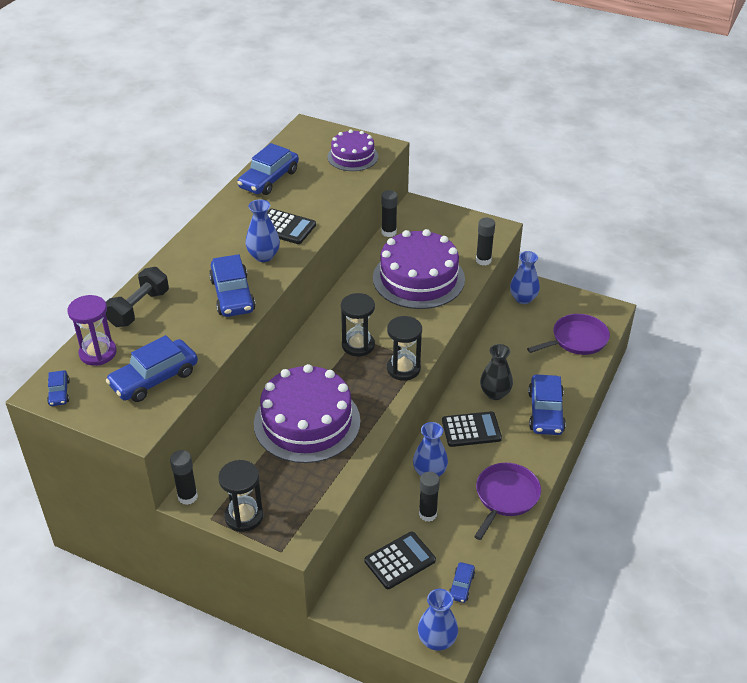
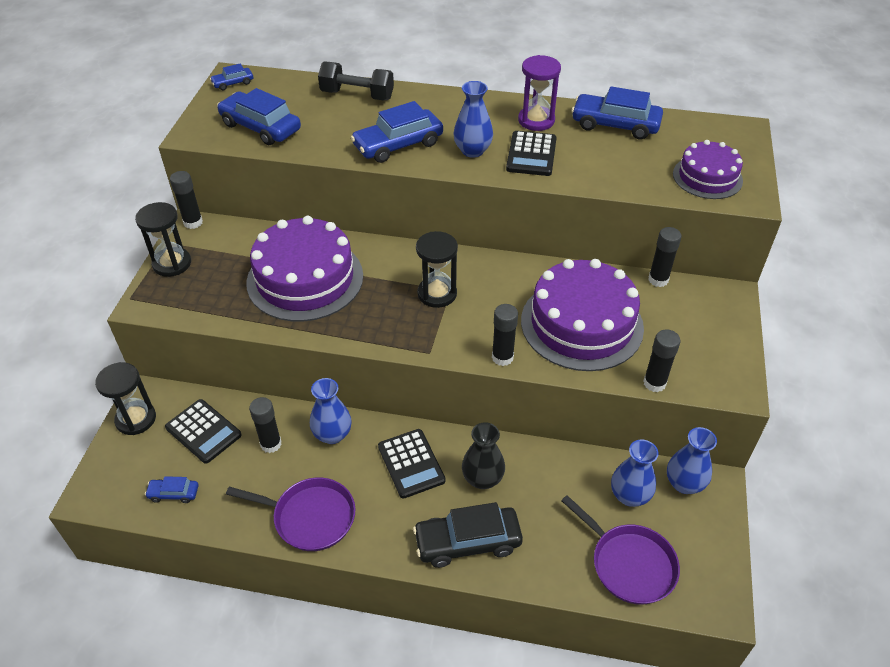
camera: 75 degrees right, 5 degrees up
purple hourglass [68,295,117,366] -> purple hourglass moved to [518,55,561,131]
black hourglass [387,316,422,381] -> black hourglass moved to [95,362,156,435]
blue vase [418,589,458,651] -> blue vase moved to [611,440,658,507]
blue car [528,374,566,435] -> black car [413,502,523,568]
none -> black glue stick [492,304,518,366]

